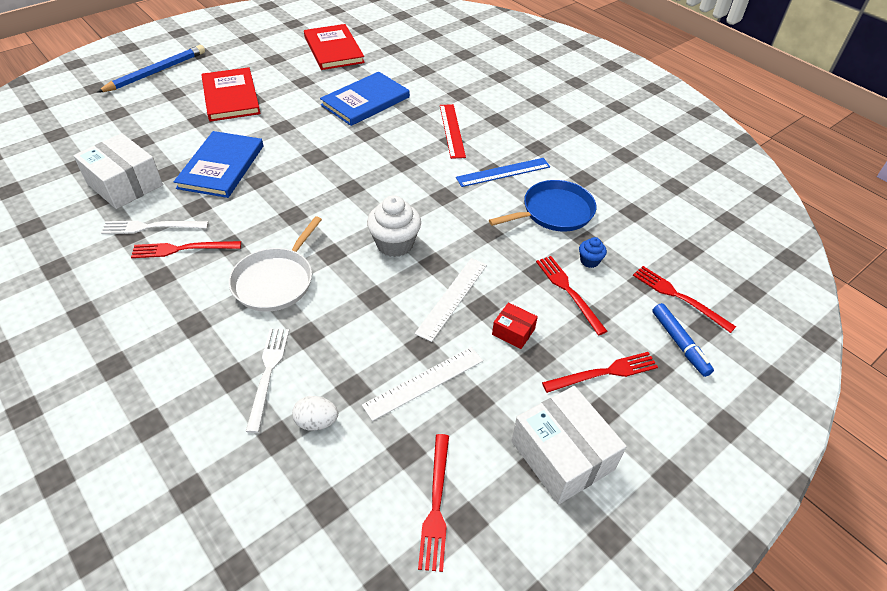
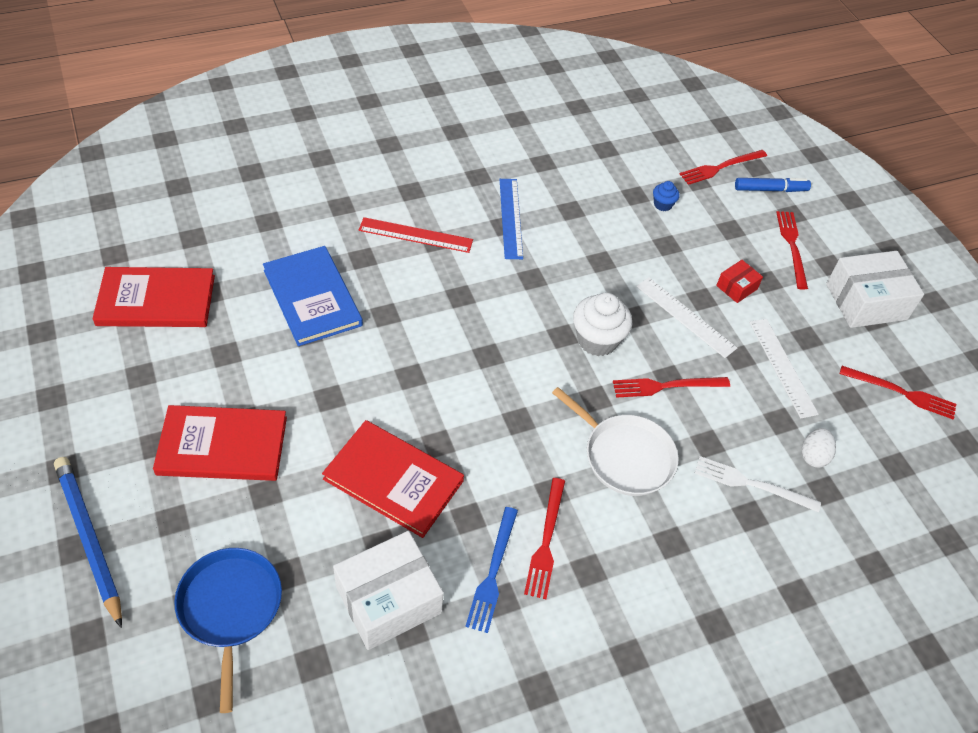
camera: 75 degrees left, 5 degrees up
white fork [101,221,209,234] -> blue fork [465,507,518,633]
blue book [174,131,263,198] -> red book [322,420,464,538]
blue pan [489,180,596,231] -> blue pan moved to [174,548,282,713]
red fork [536,256,608,335] -> red fork moved to [613,377,730,398]

